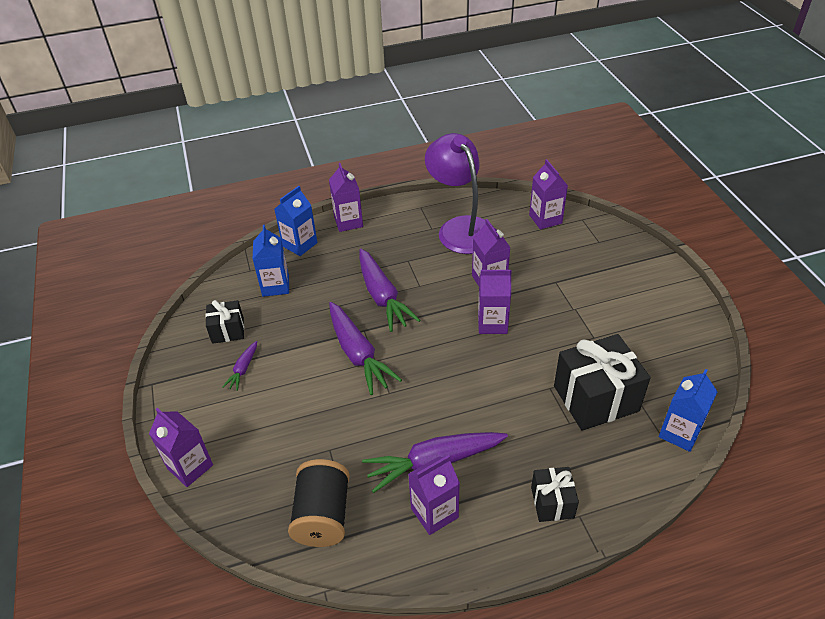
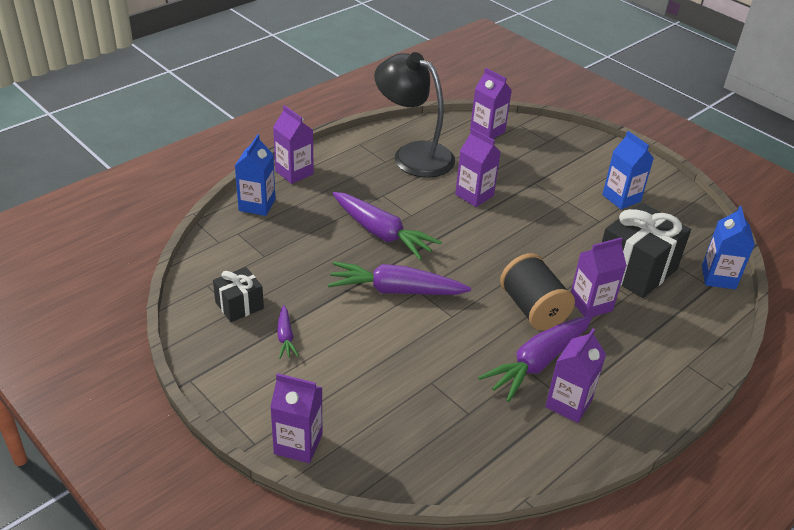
camera: 30 degrees left, 5 degrees down
blue carton [253,224,289,297] -> blue carton moved to [602,131,654,210]
black spool [288,459,350,547] -> black spool moved to [500,253,575,331]
purple carrot [329,302,402,395] -> purple carrot turned 150 degrees clockwise [328,261,471,295]
purple lamp [425,133,486,254] -> black lamp [374,52,455,178]
purple carton [478,270,512,334] -> purple carton moved to [571,237,627,317]
black gift [531,467,579,522] -> none

